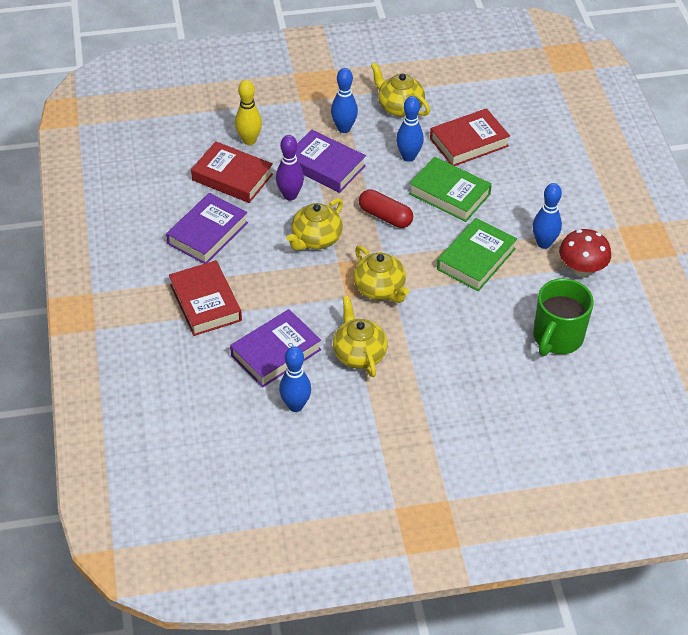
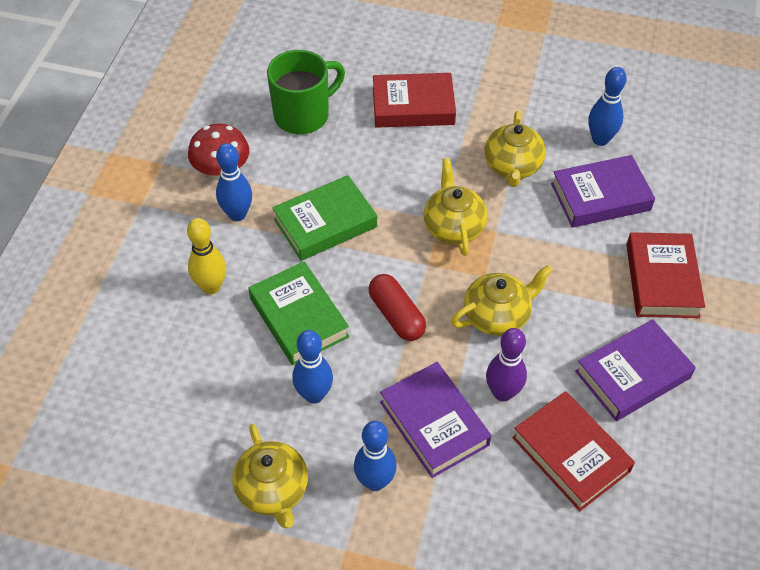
camera: 155 degrees left, 5 degrees up
yellow bowling pin [235,80,262,145] -> yellow bowling pin moved to [187,218,226,294]
red book [430,108,510,166] -> red book moved to [373,73,456,128]

